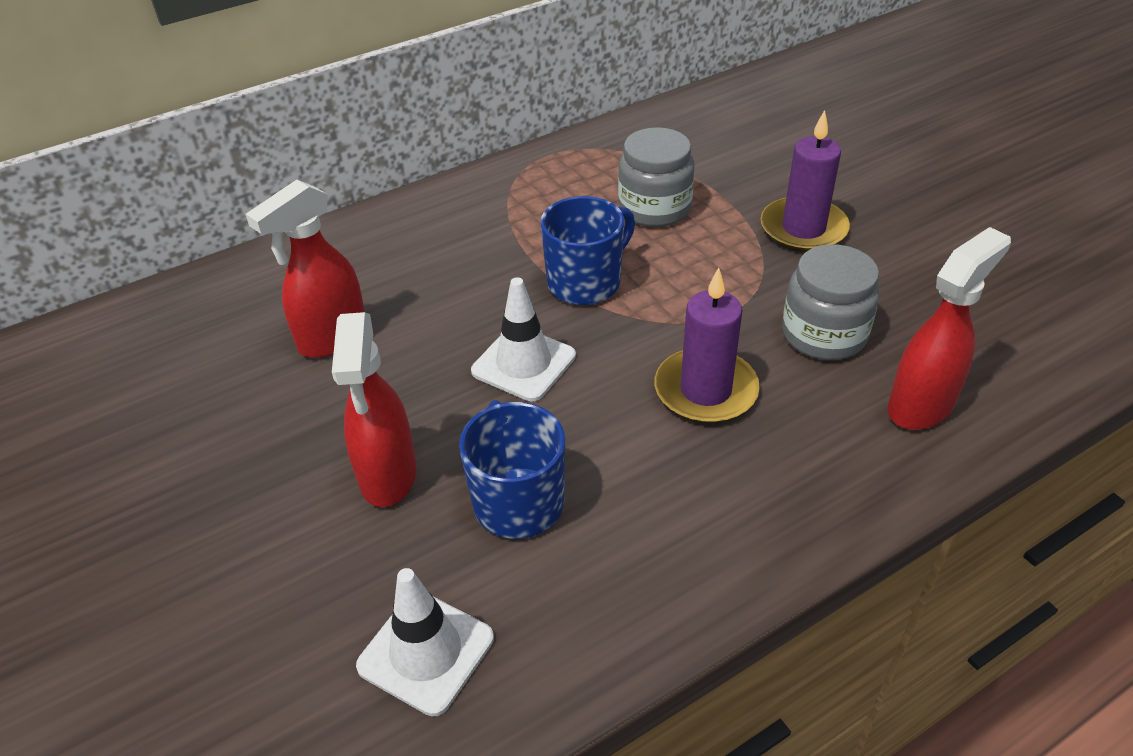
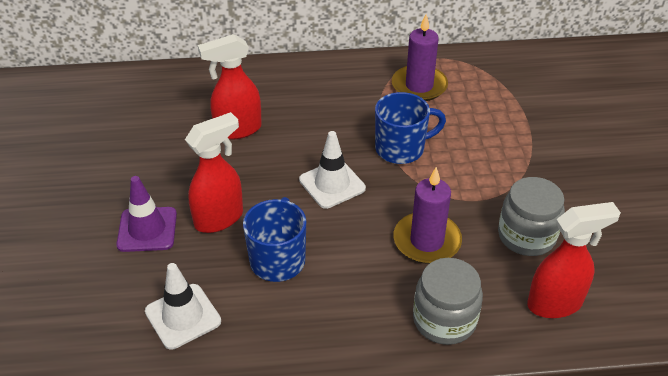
camera: 25 degrees right, 0 degrees up
red spray bottle [332,312,416,507] -> red spray bottle turned 150 degrees counterclockwise [185,112,243,233]
grey jar [618,127,695,227] -> grey jar moved to [413,258,483,345]
purple candle [761,110,850,252] -> purple candle moved to [392,14,448,101]
none -> purple traffic cone [116,176,177,252]

